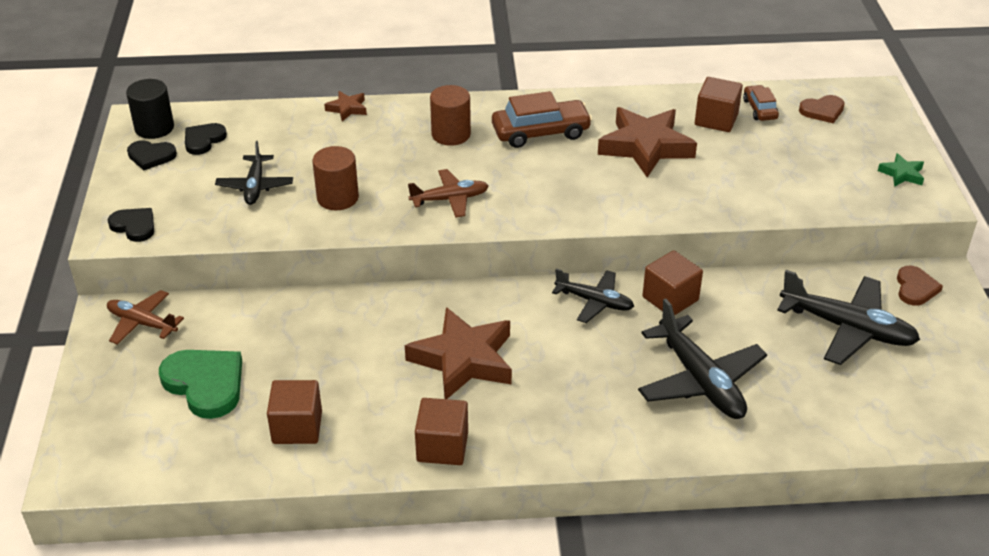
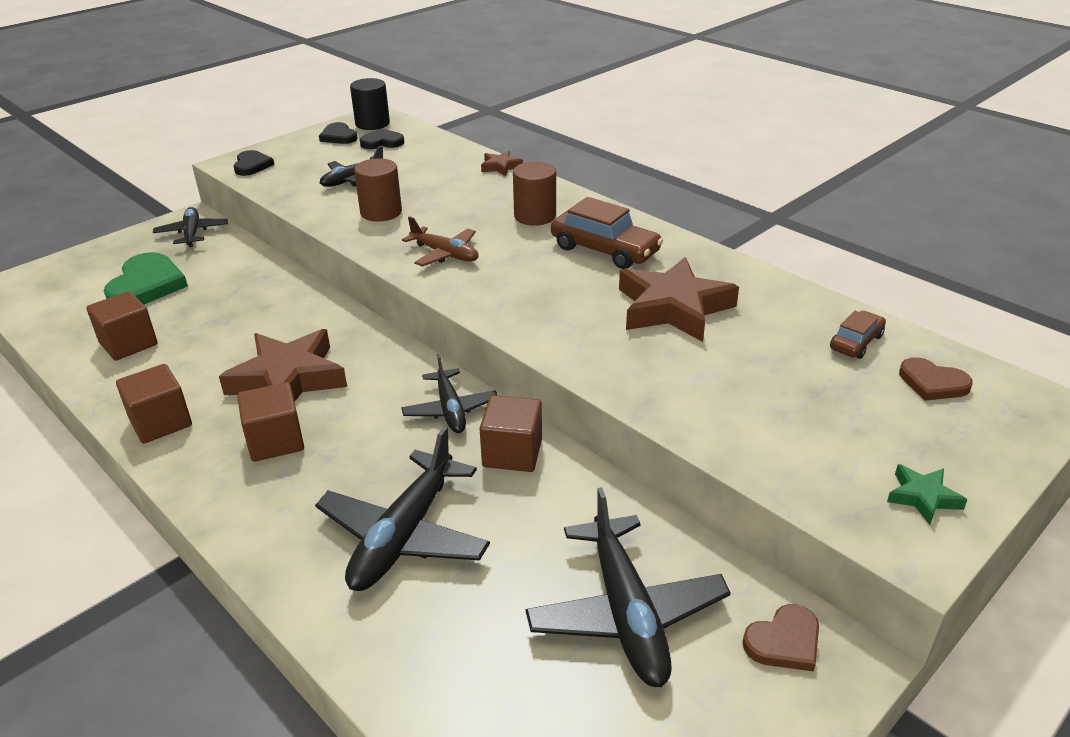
camera: 50 degrees right, 5 degrees down
brown plane [107,290,184,345] -> black plane [153,207,228,247]
brown cube [695,77,743,132] -> brown cube moved to [237,382,304,462]

